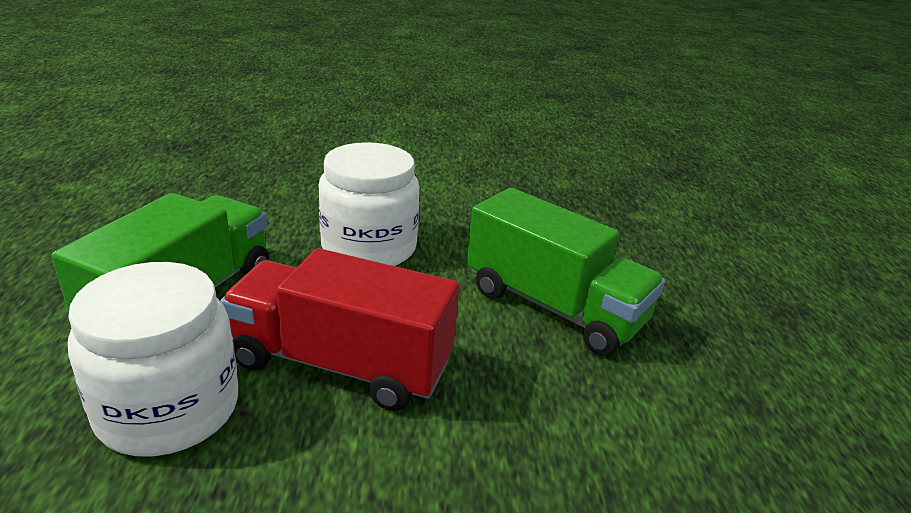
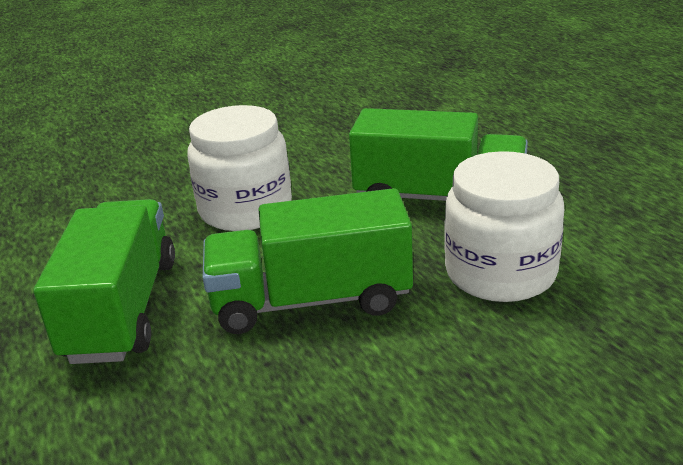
camera: 20 degrees left, 0 degrees up
white jar [68,262,238,457] -> white jar moved to [444,151,564,302]
red truck [220,248,459,411] -> green truck [203,188,413,334]

